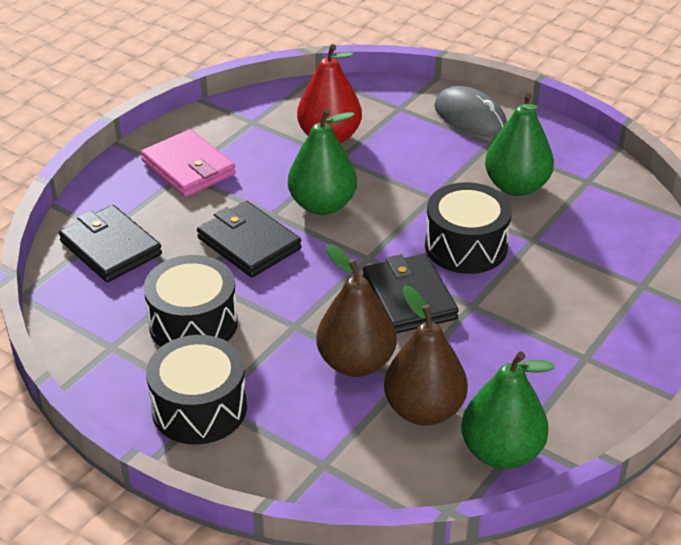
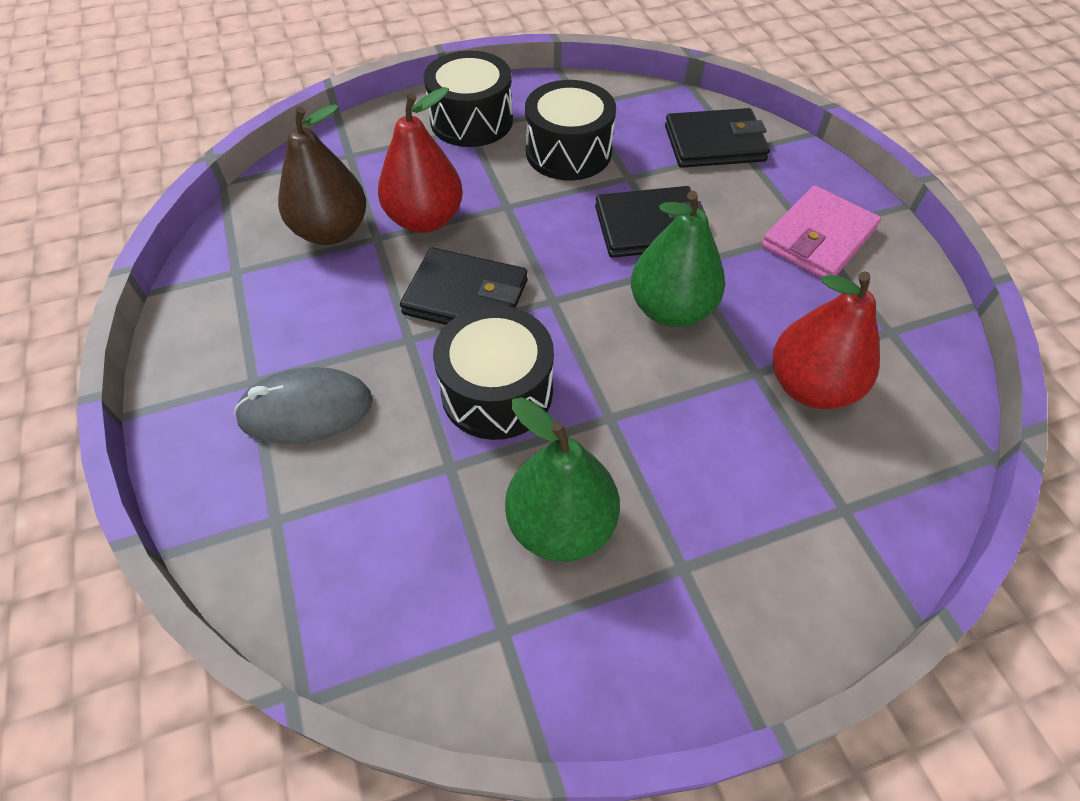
camera: 125 degrees right, 15 degrees up
pink wallet [141,129,236,197] -> pink wallet turned 45 degrees counterclockwise [762,185,881,278]
brown pear [317,244,397,377] -> red pear [378,87,463,233]
grey mouse [434,86,507,137] -> grey mouse moved to [234,367,373,444]
green pear [461,352,555,469] -> none

